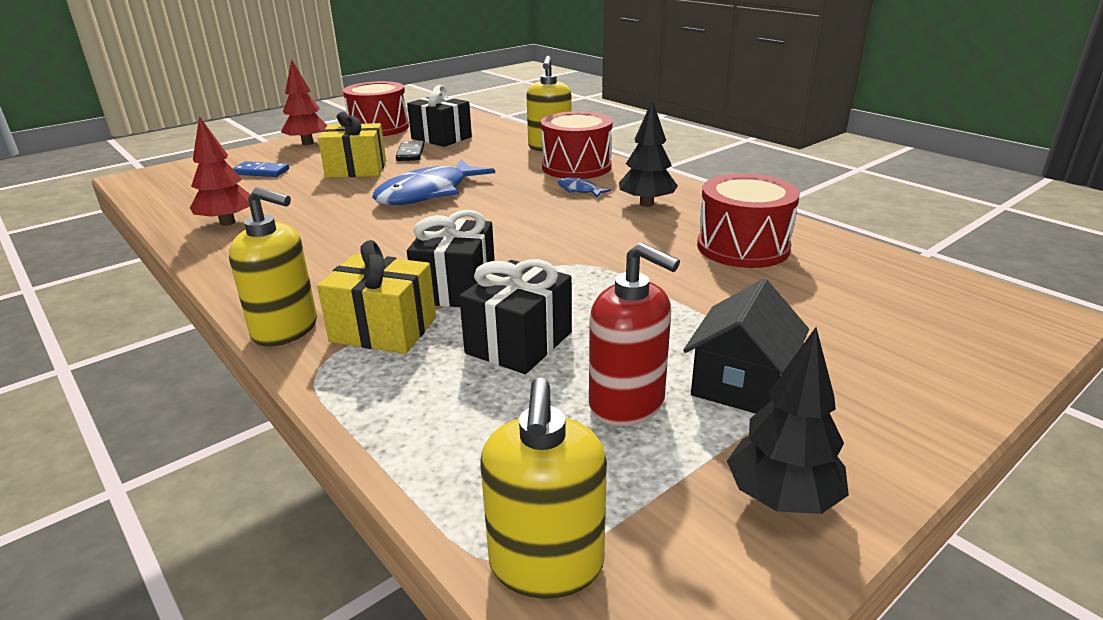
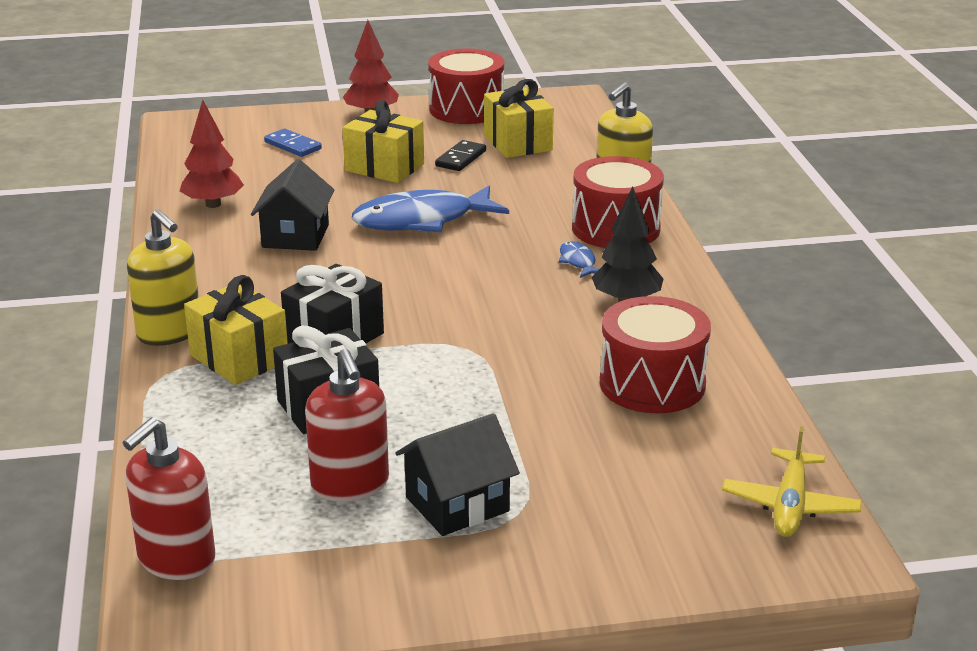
camera: 30 degrees right, 0 degrees up
black gift [407,85,472,147] -> yellow gift [484,79,554,158]
yellow soap dispenser [481,378,607,599] -> red soap dispenser [123,417,216,580]
black tree [727,327,849,514] -> none
none -> black house [251,159,334,251]
none -> yellow plane [722,426,862,537]

